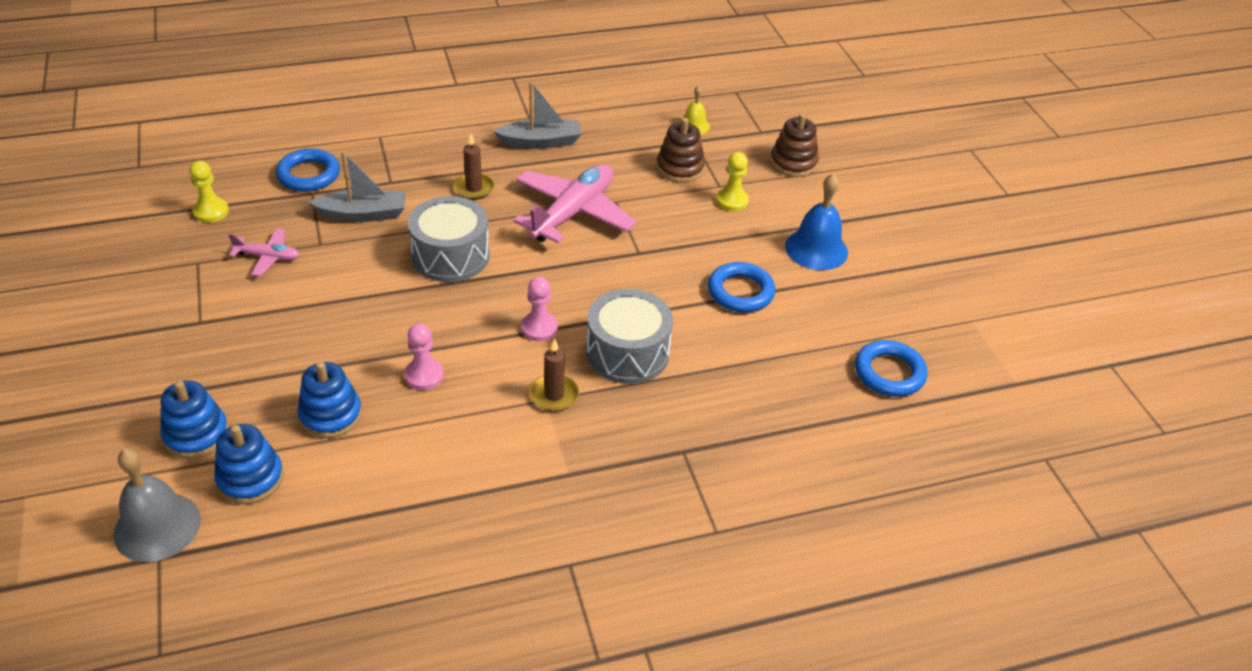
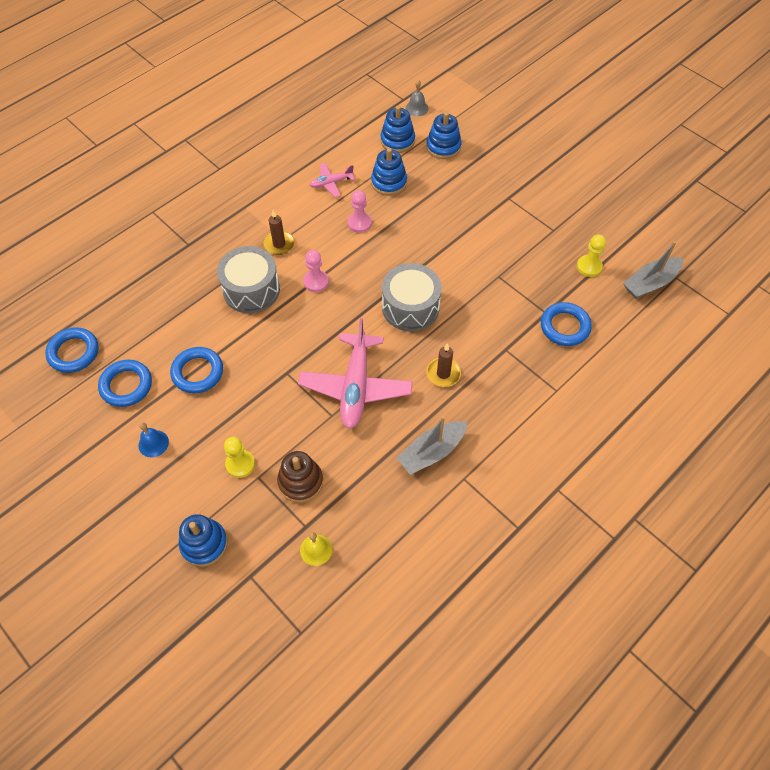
camera: 155 degrees right, 15 degrees up
grey bell [114,449,201,562] -> grey bell [406,80,428,116], size x0.56
pink plane [228,228,300,276] -> pink plane moved to [310,163,355,198]
grey boat [308,151,405,222] -> grey boat moved to [623,241,683,299]
brown stacking toy [770,113,819,177] -> blue stacking toy [179,514,228,567]
blue bell [785,173,848,270] -> blue bell [138,422,169,458], size x0.56
none -> blue ring [98,360,152,407]

